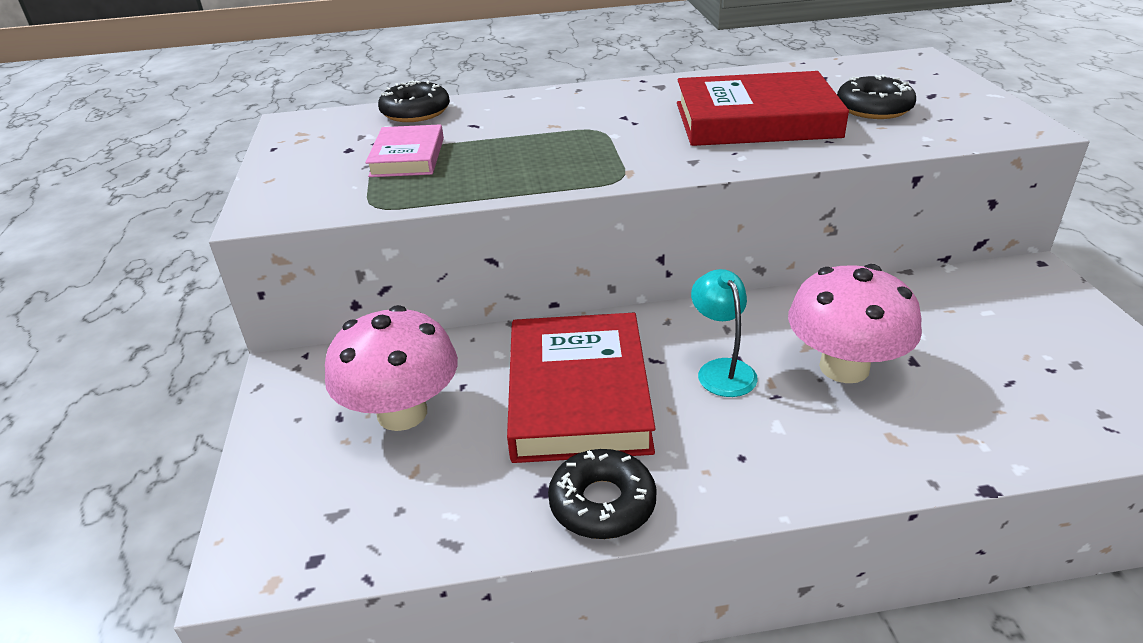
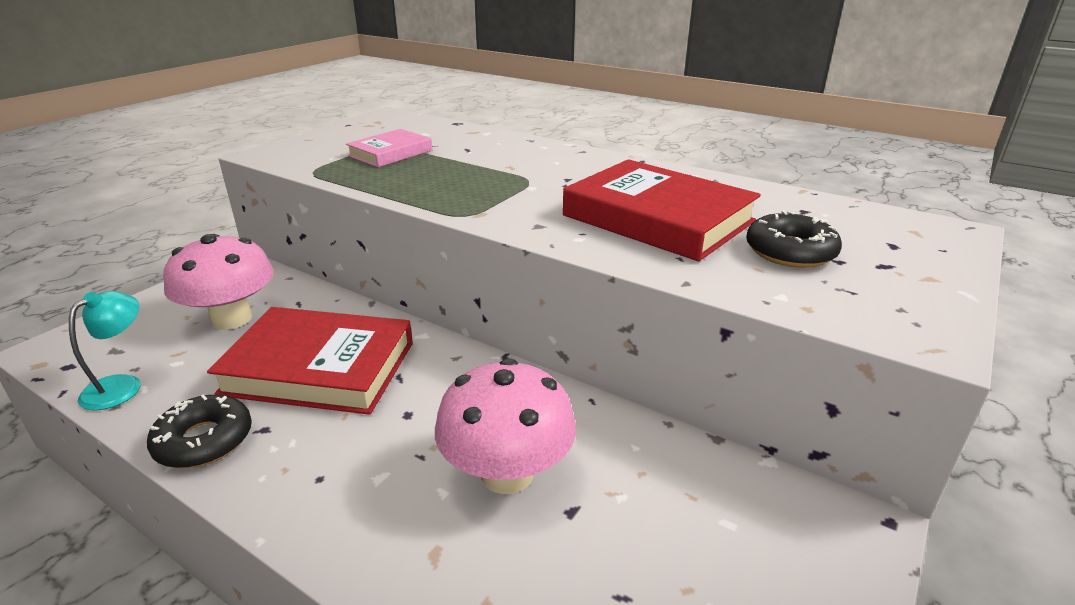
camera: 40 degrees right, 5 degrees down
black donut [378,80,450,122] -> none
red book [507,313,656,463] -> red book turned 60 degrees clockwise [207,307,413,415]
turquoise lamp [691,269,758,397] -> turquoise lamp moved to [69,291,141,411]

